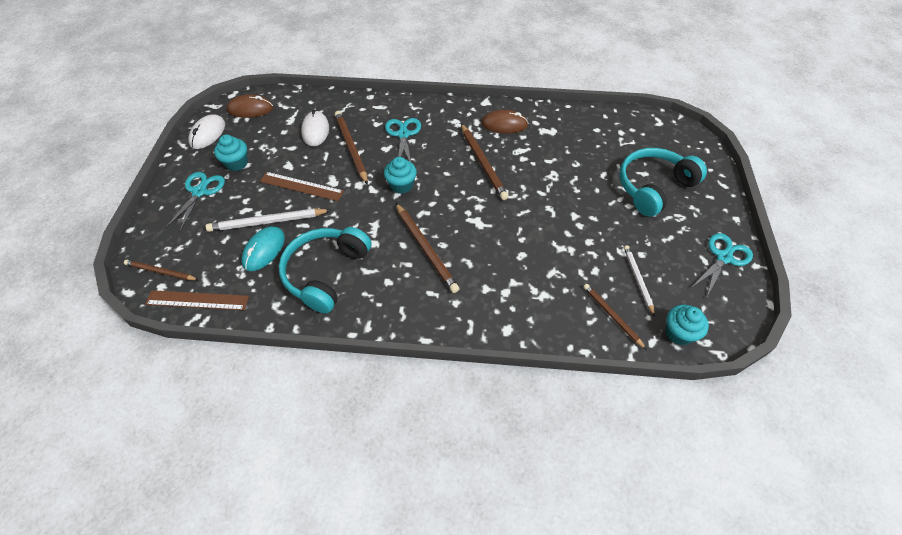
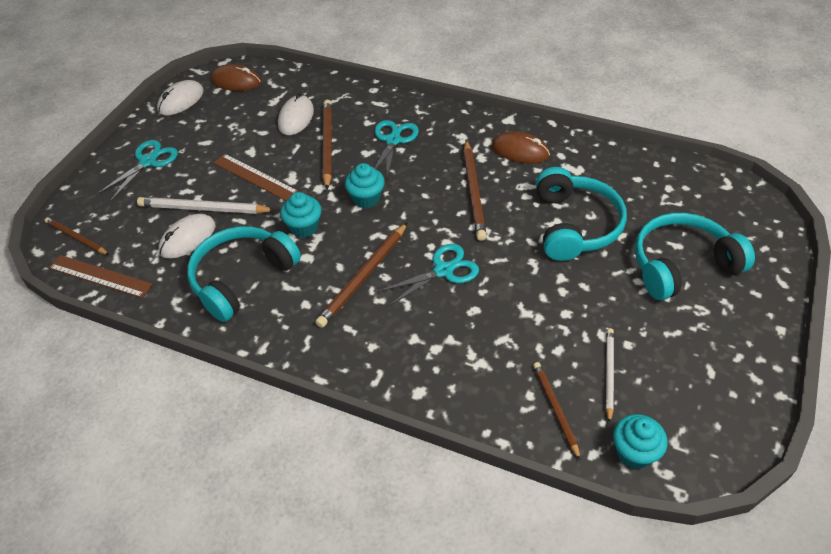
camera: 20 degrees right, 5 degrees down
turquoise cupcake [214,135,248,171] -> turquoise cupcake moved to [280,192,321,238]
turquoise mouse [241,226,285,271] -> white mouse [158,214,215,259]
brown pencil [396,203,459,293] -> brown pencil turned 45 degrees clockwise [315,222,408,328]
turquoise scissors [691,233,753,298] -> turquoise scissors moved to [379,244,479,306]
none -> turquoise headphones [536,167,627,261]

